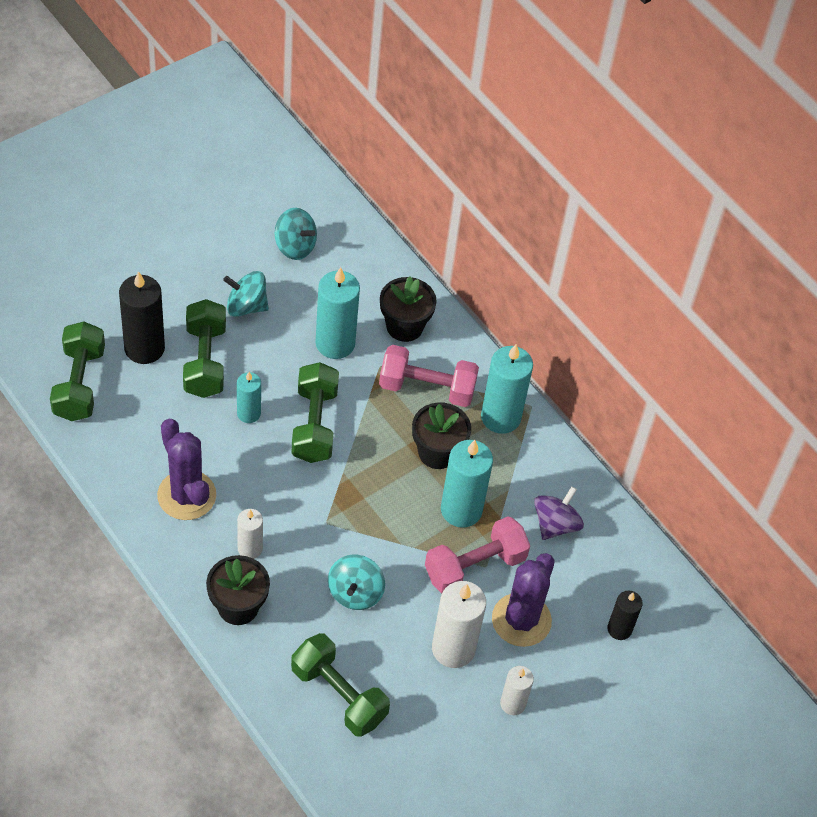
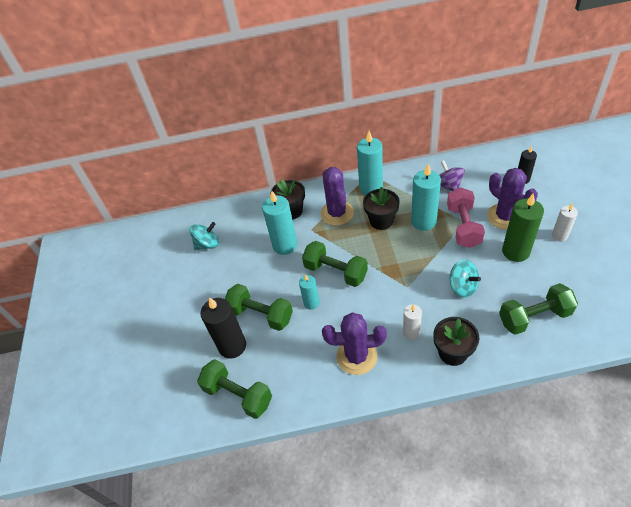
camera: 50 degrees left, 5 degrees down
turquoise spinning top [223,271,269,317] -> none
pink dumbbell [379,345,479,407] -> purple cactus [320,167,354,226]
white candle [432,581,486,668] -> green candle [502,193,544,262]

